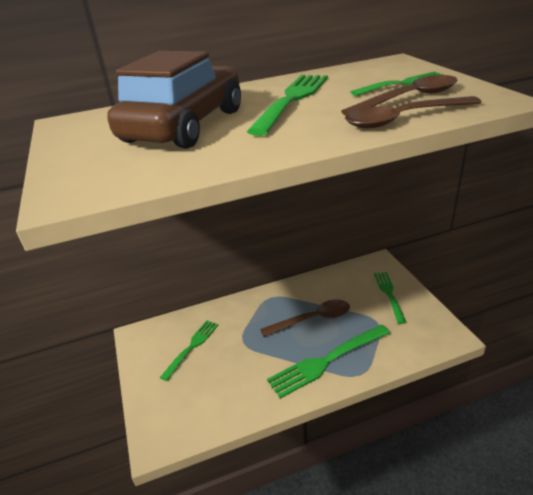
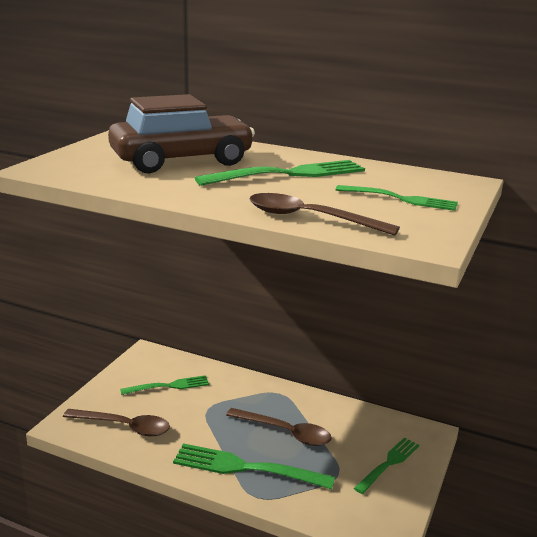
camera: 40 degrees right, 10 degrees down
brown spoon [341,75,457,116] -> brown spoon moved to [63,409,170,436]

